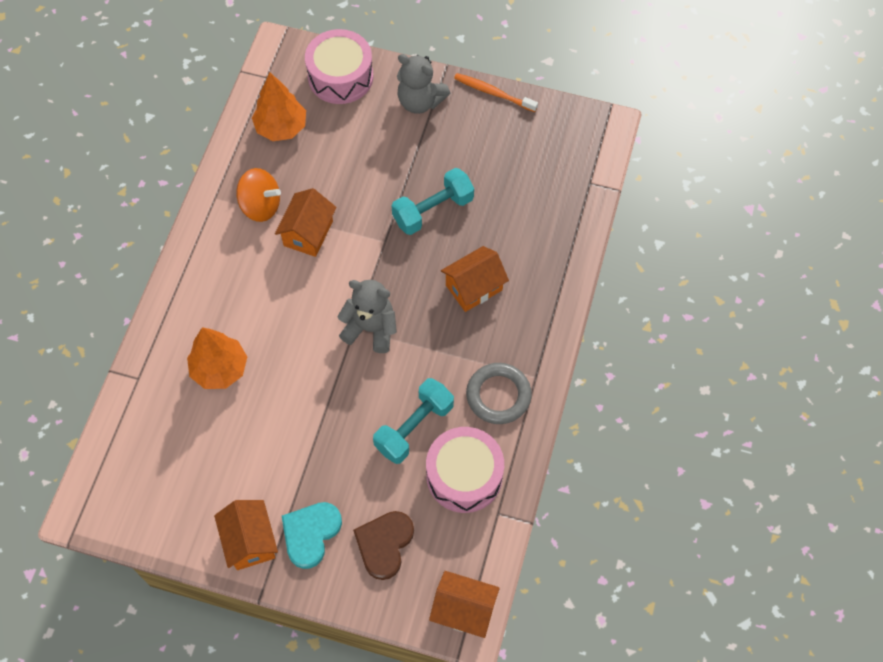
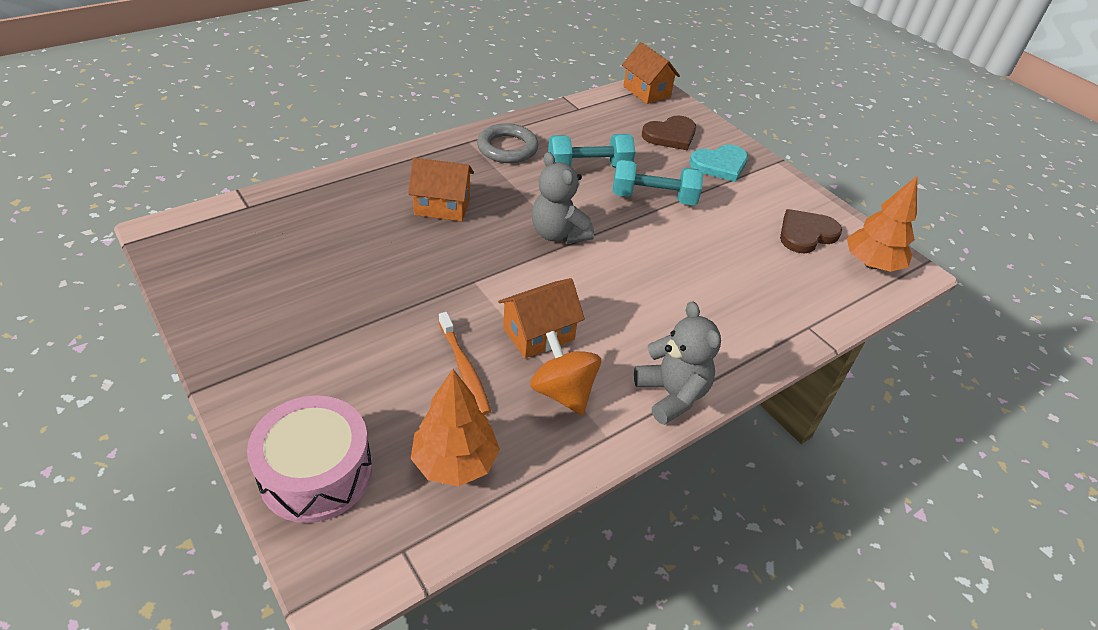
camera: 145 degrees left, 20 degrees down
orange tree [187,327,247,389] -> orange tree moved to [847,176,917,272]
orange house [214,500,278,570] -> none
turquoise dumbbell [392,168,474,235] -> turquoise dumbbell moved to [613,159,703,205]
grey teddy bear [397,54,450,114] -> grey teddy bear moved to [634,301,721,425]
pink drum [426,427,504,513] -> none
orange toothbrush [454,73,538,112] -> orange toothbrush moved to [439,312,491,415]
none -> brown heart [780,209,842,253]

